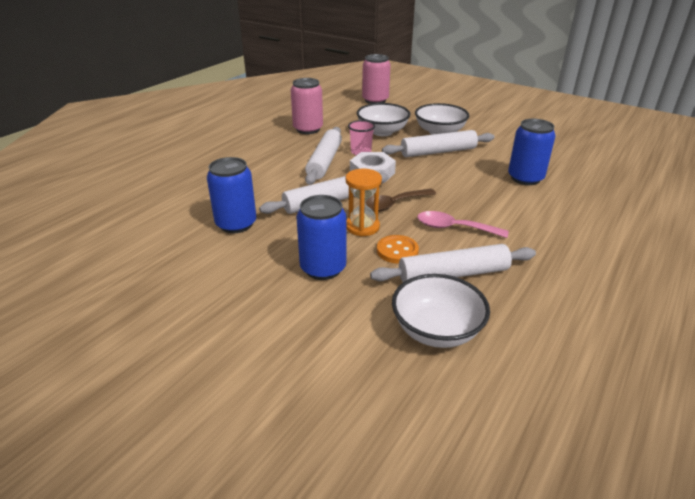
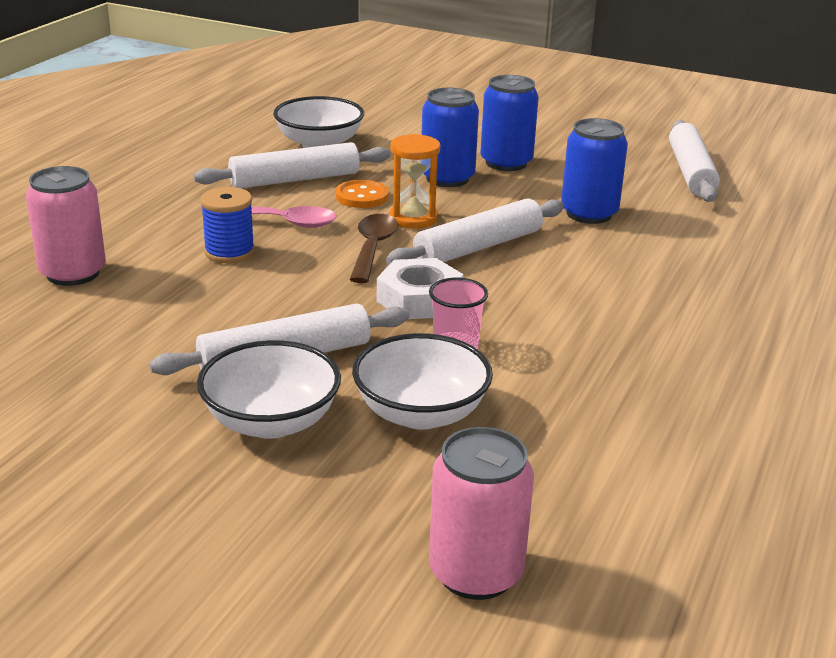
camera: 170 degrees right, 5 degrees down
pink can [291,78,323,134] -> pink can moved to [26,166,106,286]
white rolling pin [305,127,342,185] -> white rolling pin moved to [669,120,720,202]
brown spoon [365,189,436,212] -> brown spoon turned 45 degrees counterclockwise [349,214,398,283]
blue can [508,119,556,185] -> blue can moved to [480,75,539,171]
none -> blue spool [200,187,255,263]

